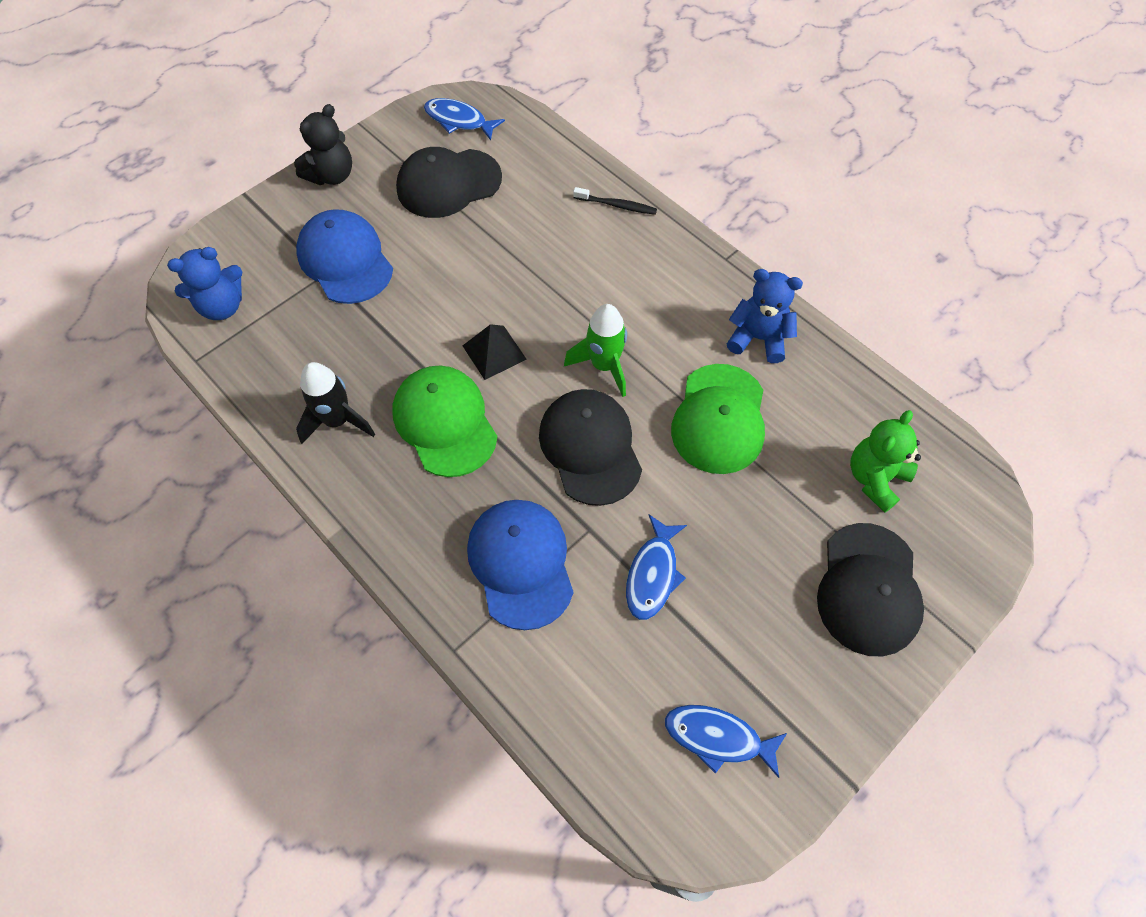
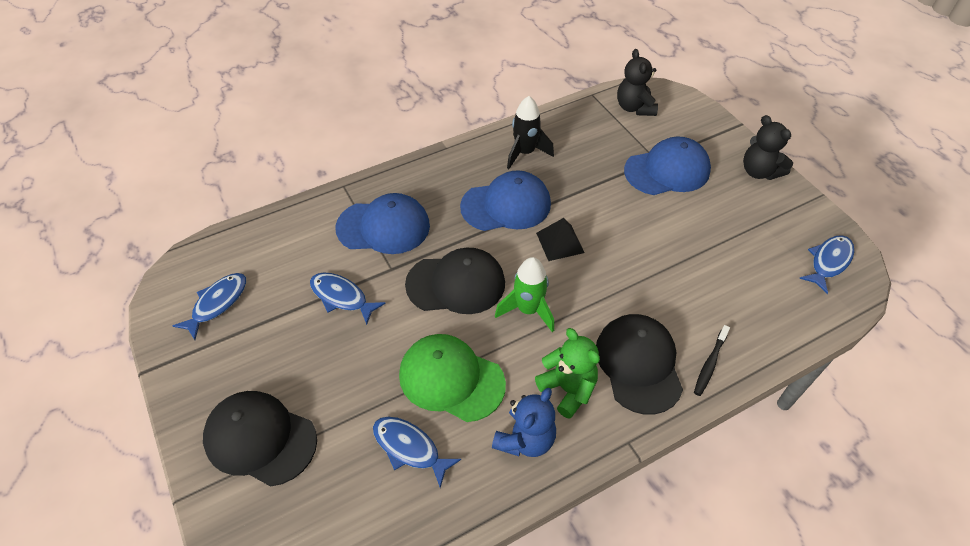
camera: 105 degrees right, 10 degrees down
blue teddy bear [167,247,242,320] -> black teddy bear [617,49,658,116]
green cap [393,366,497,477] -> blue cap [460,170,551,231]
black cap [396,147,502,218] -> black cap moved to [596,314,683,415]
green teddy bear [850,410,921,513] -> green teddy bear moved to [535,328,600,419]
none -> blue fish [373,417,461,488]

